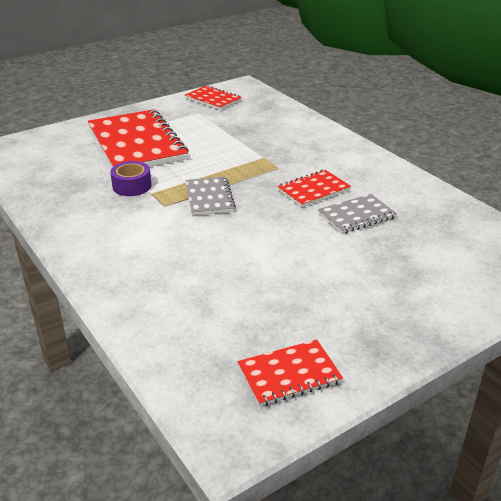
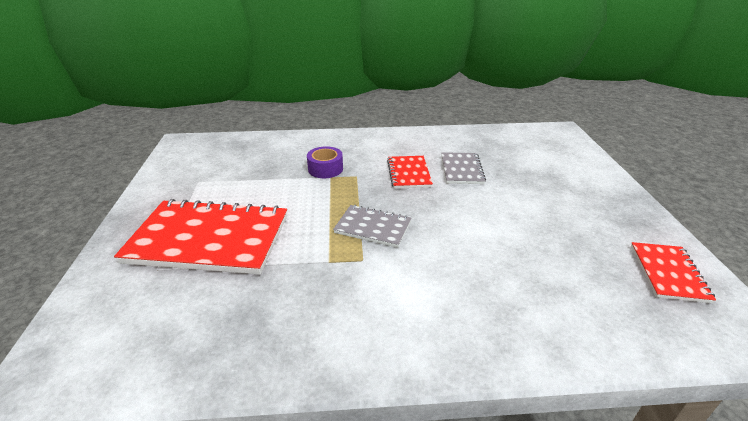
camera: 60 degrees left, 0 degrees up
purple tape [110,161,152,196] -> purple tape moved to [307,146,343,178]
red notebook [185,85,242,110] -> none

